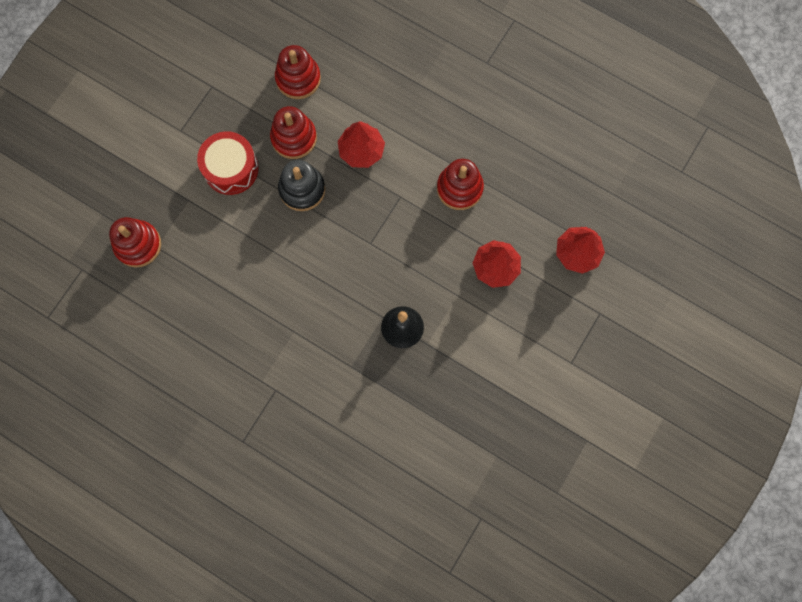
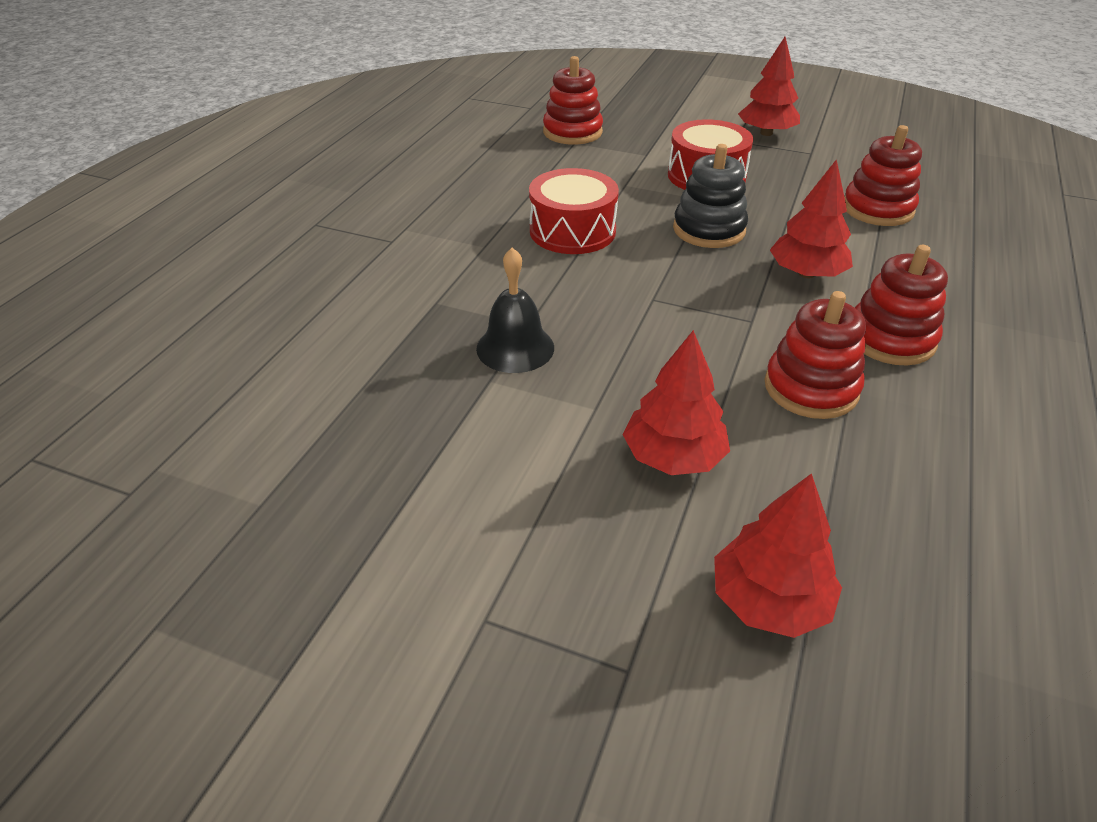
camera: 80 degrees right, 35 degrees down
red stacking toy [270,106,317,159] -> red stacking toy moved to [855,245,948,366]
none -> red drum [529,168,619,254]
none -> red tree [738,37,800,136]

